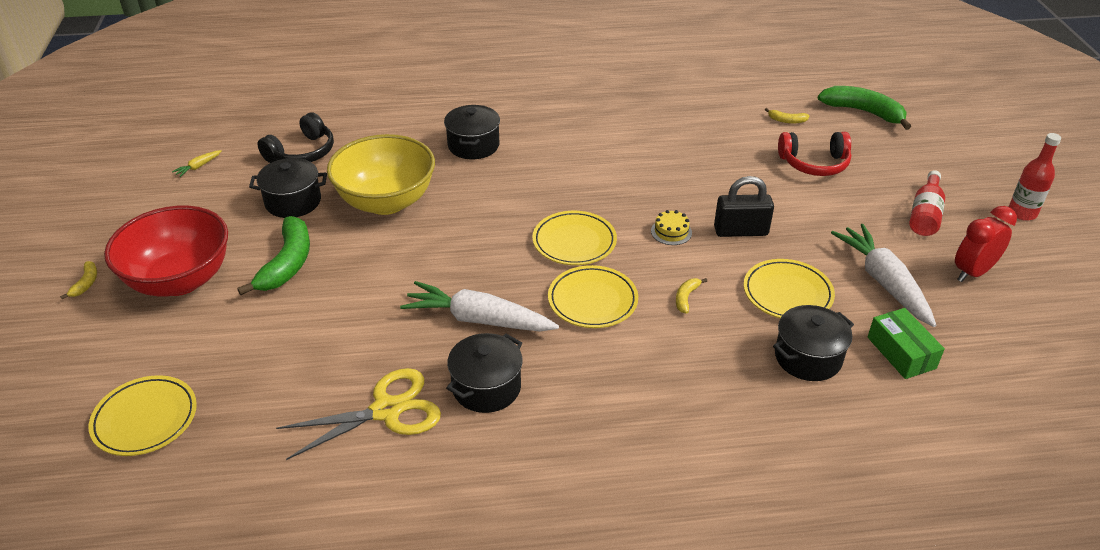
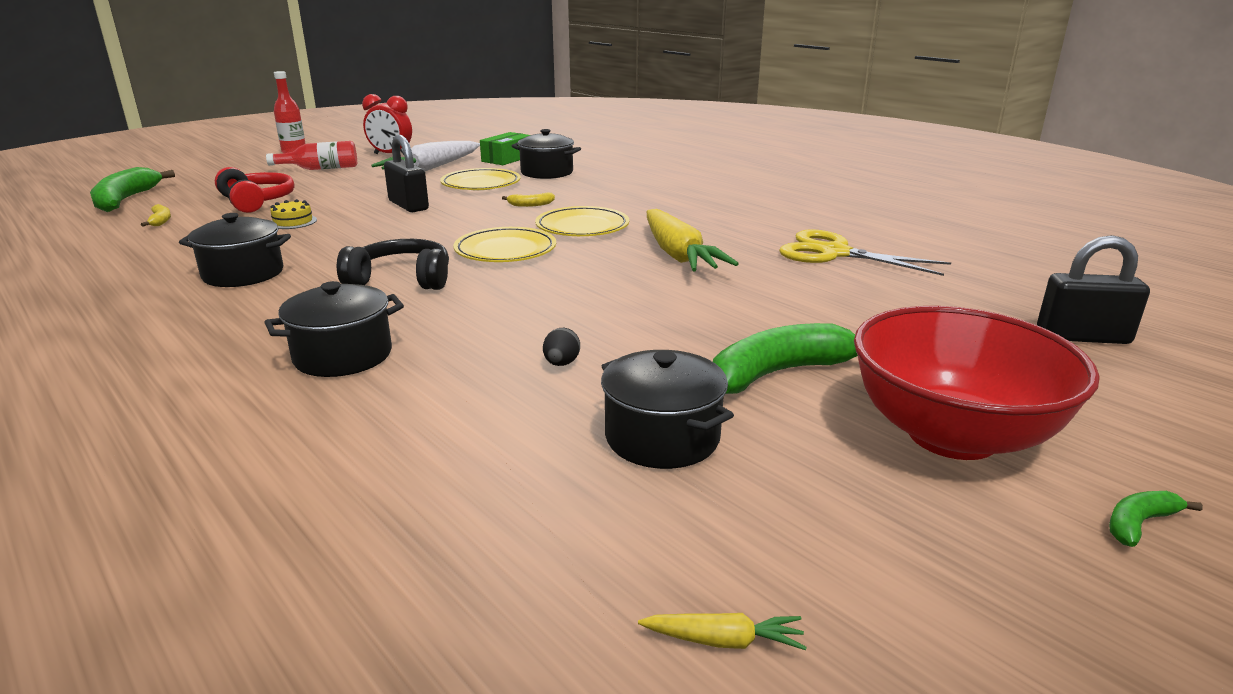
camera: 125 degrees left, 15 degrees down
yellow banana [60,261,97,299] -> green banana [1109,491,1203,547]
yellow plate [88,375,197,456] -> black padlock [1037,235,1150,344]
black headphones [257,112,334,163] -> black headphones moved to [337,239,449,290]
yellow bowl [327,134,435,215] -> black egg [543,328,580,366]
white carrot [400,281,559,332] -> yellow carrot [647,209,739,271]
black pot [446,333,523,413] -> black pot moved to [179,213,291,287]
yellow cake [651,210,692,245] -> yellow cake moved to [270,199,317,229]

